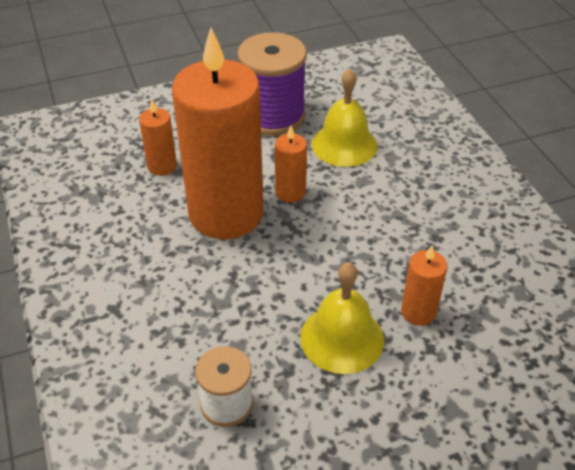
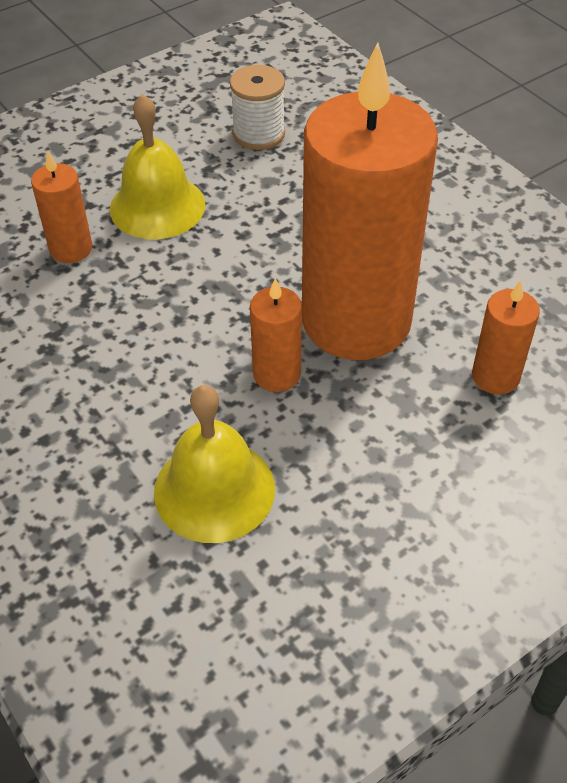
camera: 165 degrees right, 5 degrees up
purple spool [237,32,307,136] -> none

